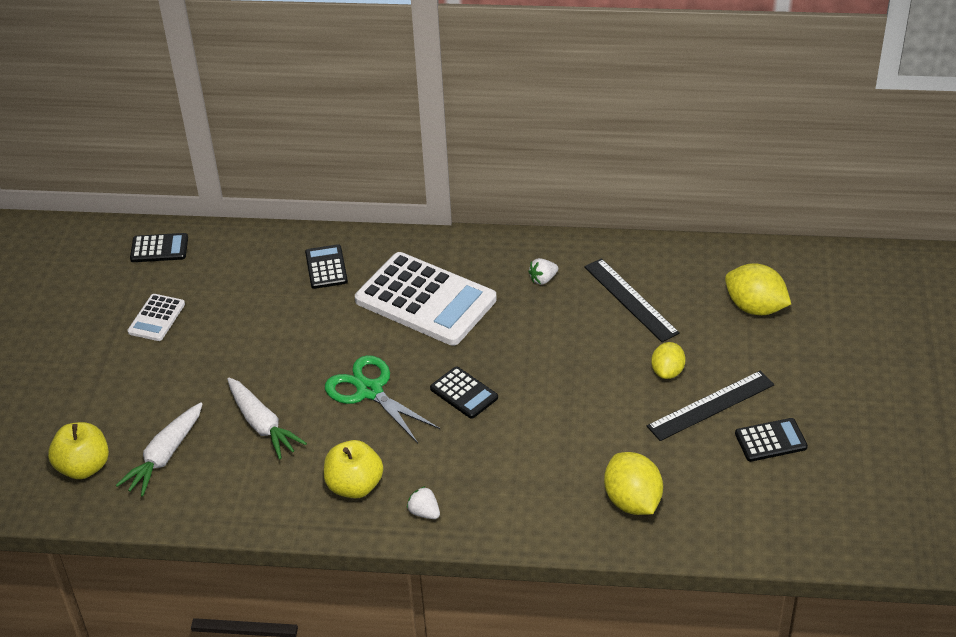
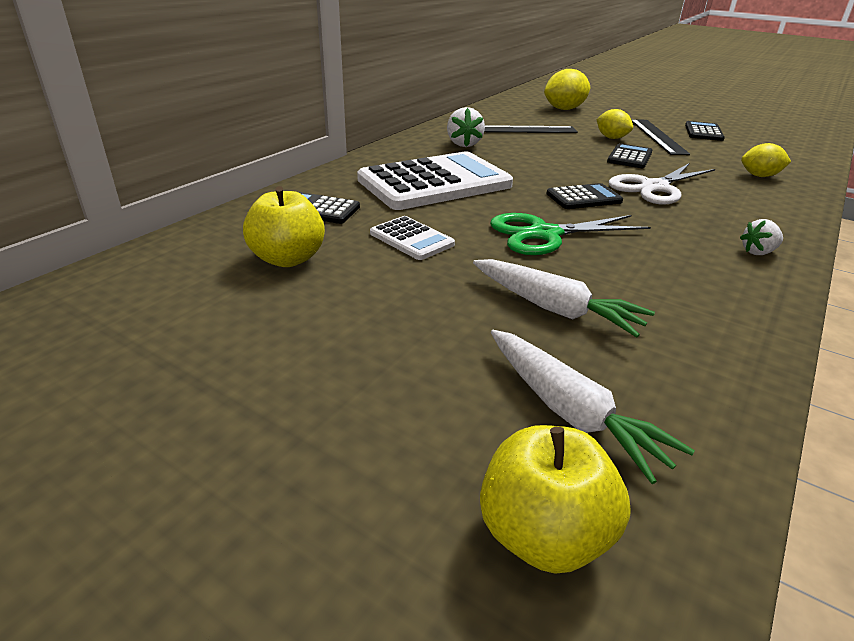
camera: 65 degrees left, 10 degrees down
white calculator [127,294,185,341] -> white calculator moved to [370,216,455,260]
black calculator [130,233,188,262] -> black calculator moved to [607,143,652,168]
white carrot [227,378,307,459] -> white carrot turned 45 degrees clockwise [473,259,655,337]
yellow apple [324,440,383,498] -> yellow apple moved to [243,186,325,267]
white strawberry [528,258,558,285] -> white strawberry [447,107,485,147], size x1.51
yellow lemon [604,452,663,515] -> yellow lemon [741,143,791,177], size x0.64
none -> white scissors [608,163,715,205]

